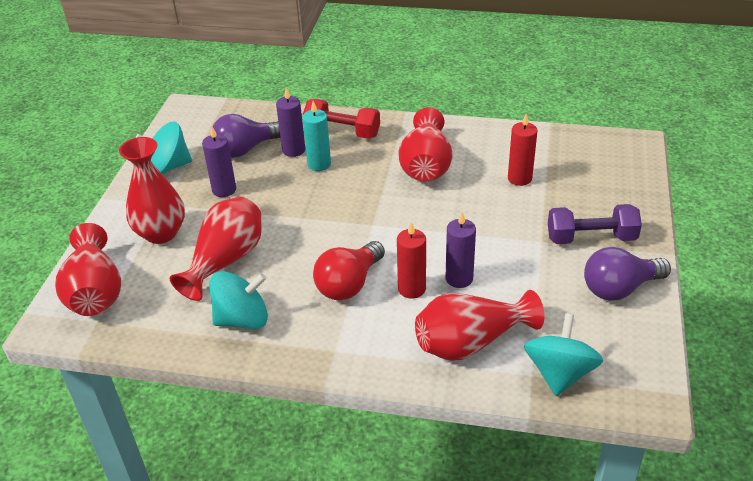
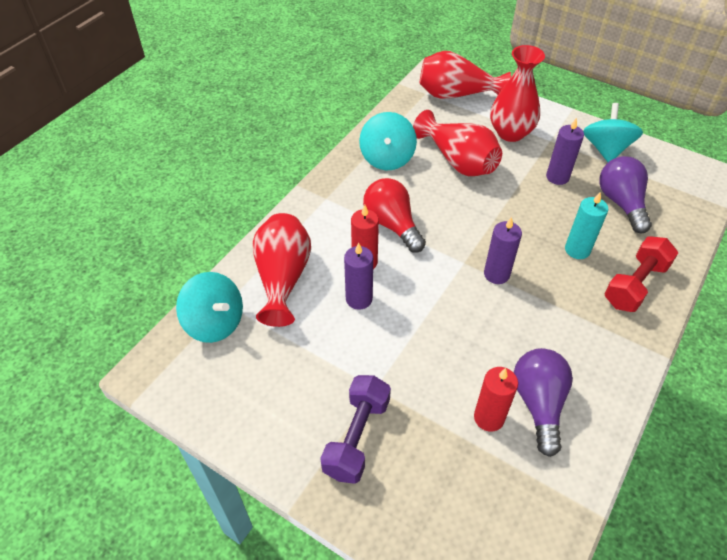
camera: 110 degrees right, 10 degrees up
purple candle [276,88,305,157] -> purple candle moved to [484,217,522,284]
red vase [399,107,452,181] -> none
purple light bulb [584,247,671,301] -> purple light bulb moved to [514,348,573,457]

